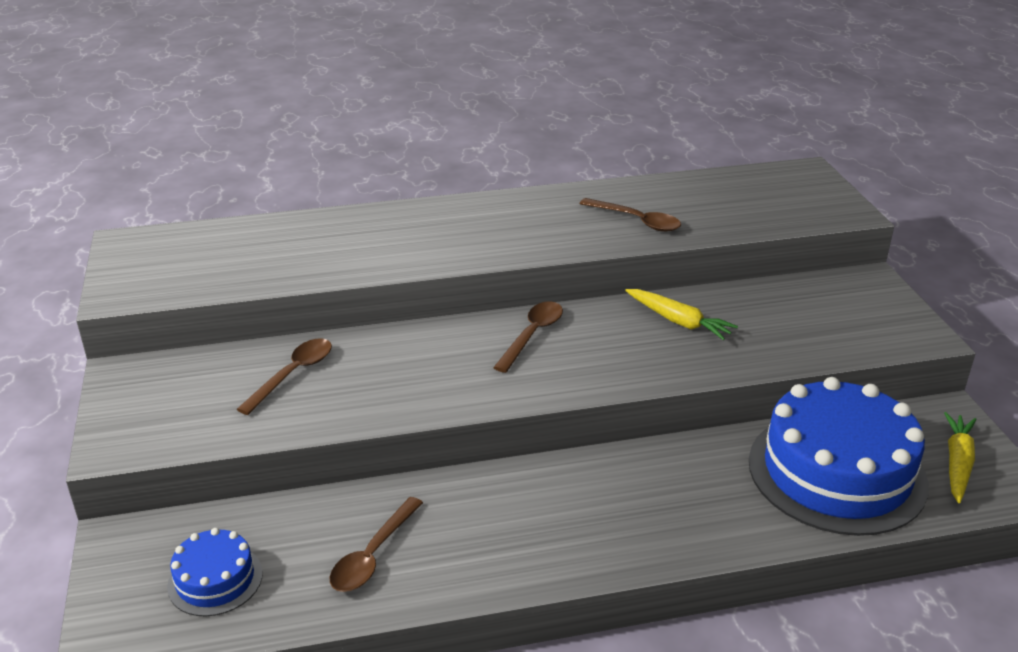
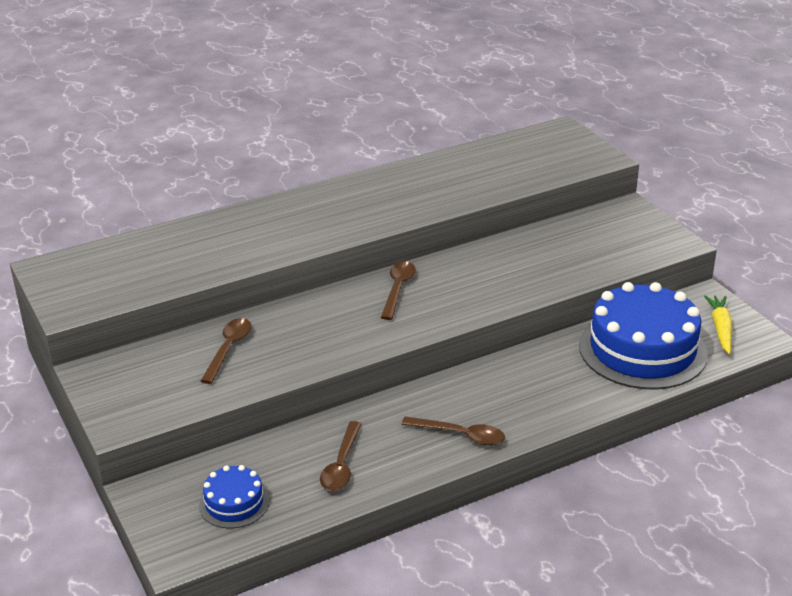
camera: 15 degrees left, 0 degrees up
brown spoon [579,198,681,232] -> brown spoon moved to [401,416,505,445]
yellow carrot [625,289,738,340] -> none

